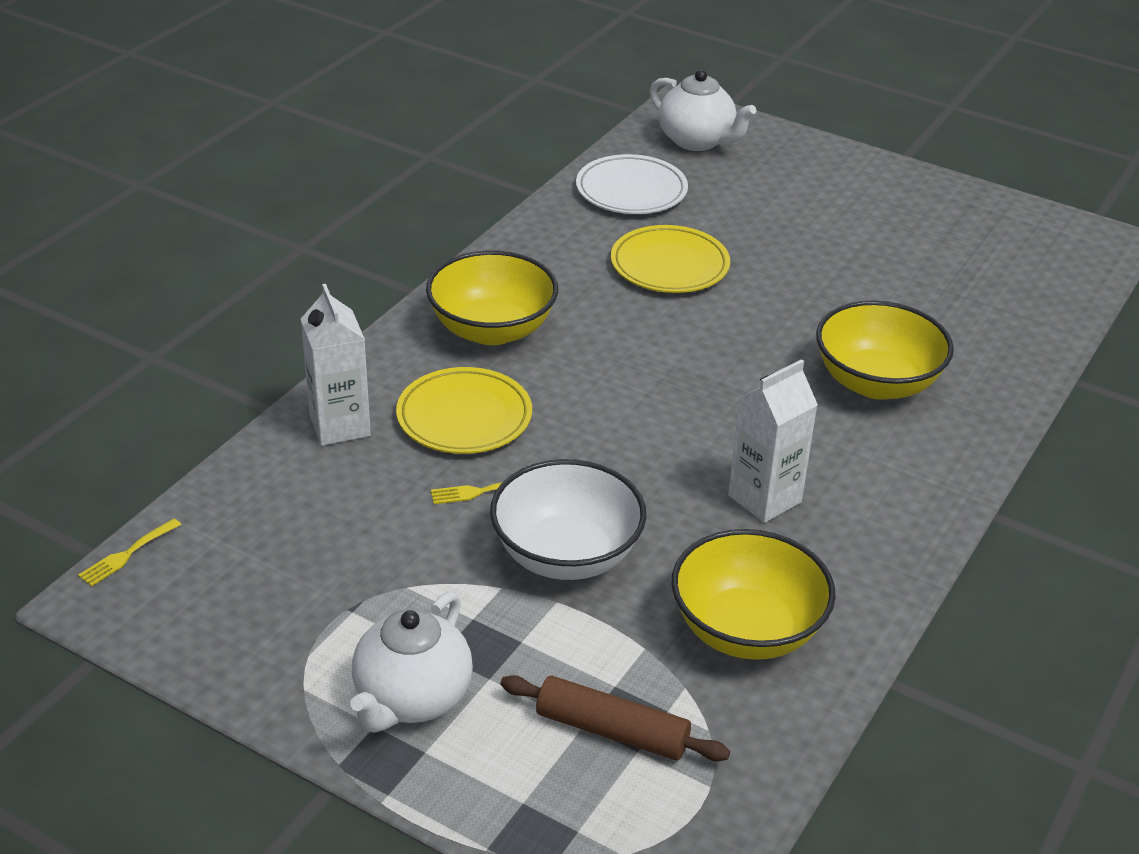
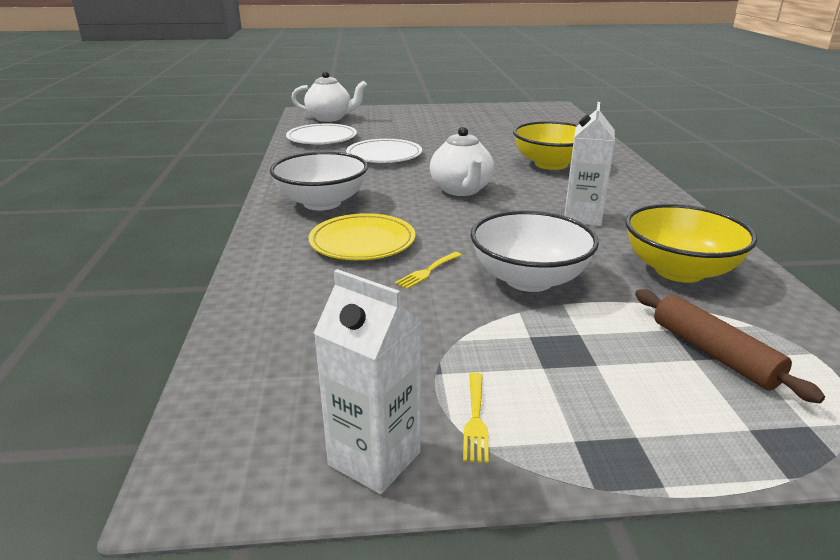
camera: 35 degrees left, 10 degrees down
yellow fork [78,519,181,587] -> yellow fork moved to [463,373,489,463]
white carton [301,284,371,446] -> white carton moved to [314,269,421,494]
white teapot [351,591,473,732] -> white teapot moved to [430,127,494,196]
yellow bowl [426,250,558,345] -> white bowl [270,151,368,210]
brown rolling pin [500,675,730,761] -> brown rolling pin turned 75 degrees clockwise [635,289,825,403]
yellow plate [611,225,730,293] -> white plate [346,139,422,163]

